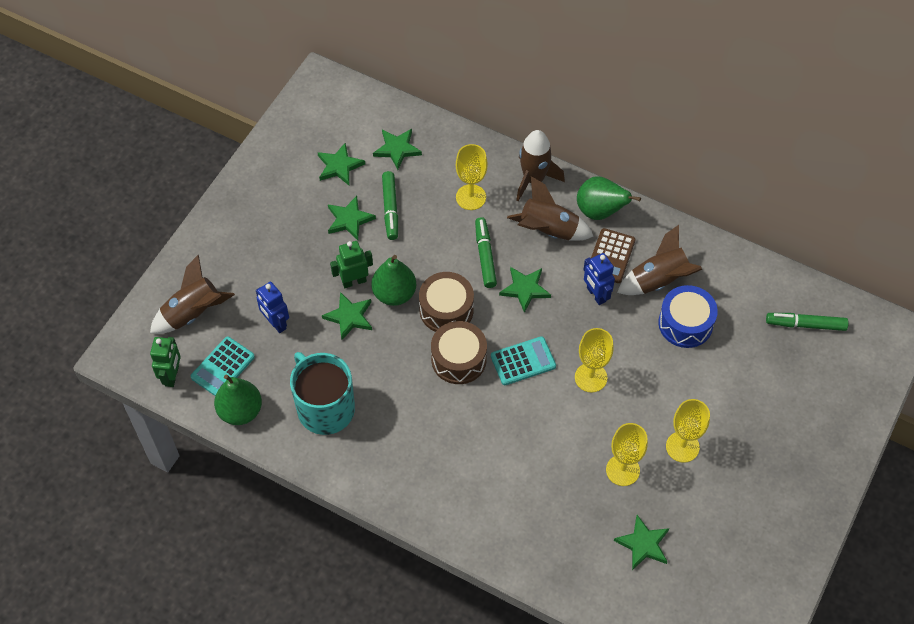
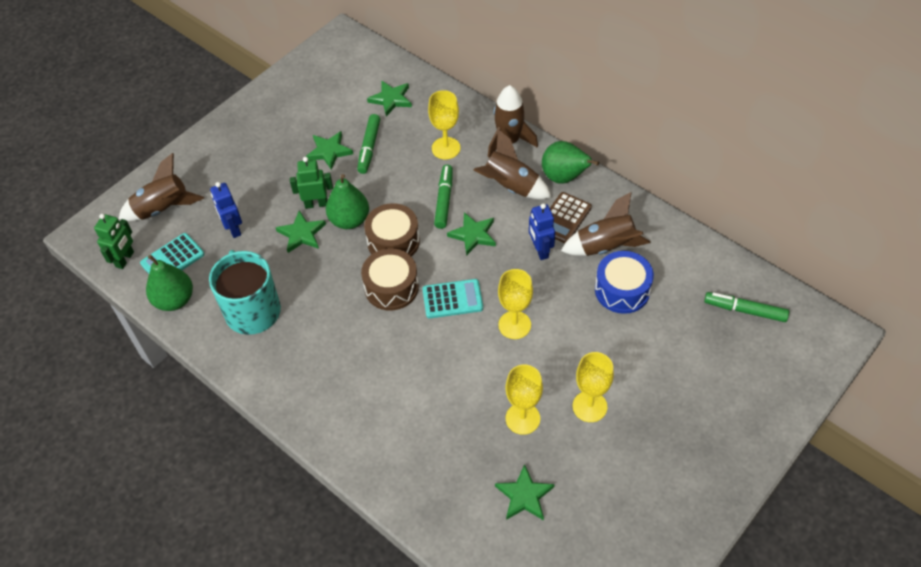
camera: 15 degrees right, 5 degrees down
green star [317,142,365,185] -> none

